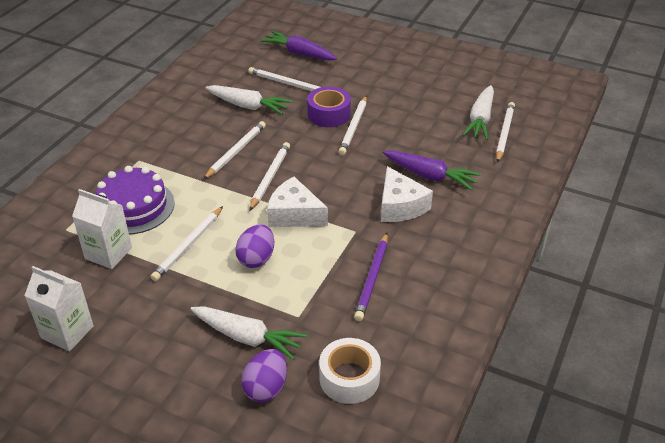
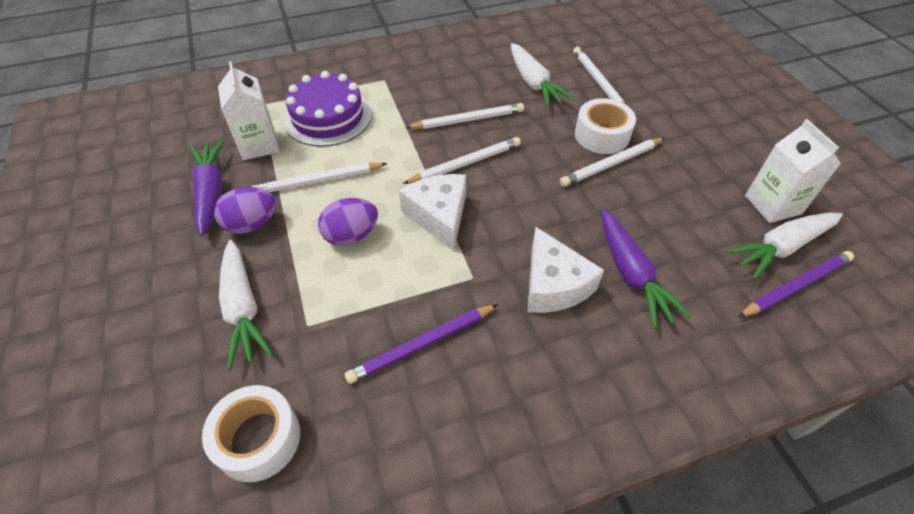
camera: 45 degrees right, 10 degrees up
white carton [24,266,94,351] -> white carton moved to [745,119,841,223]
purple egg [241,349,287,403] -> purple egg moved to [214,187,276,234]
purple carrot [260,31,337,61] -> purple carrot moved to [190,140,224,236]
purple tape [307,87,351,127] -> white tape [575,98,636,154]
white cheese [381,166,433,222] -> white cheese turned 45 degrees counterclockwise [528,227,604,313]
white pencil [496,102,515,163] -> purple pencil [738,251,854,318]

